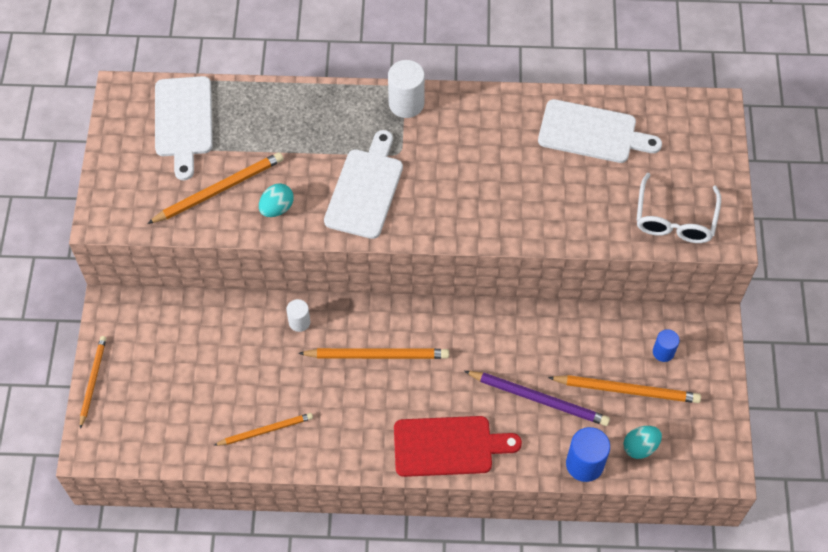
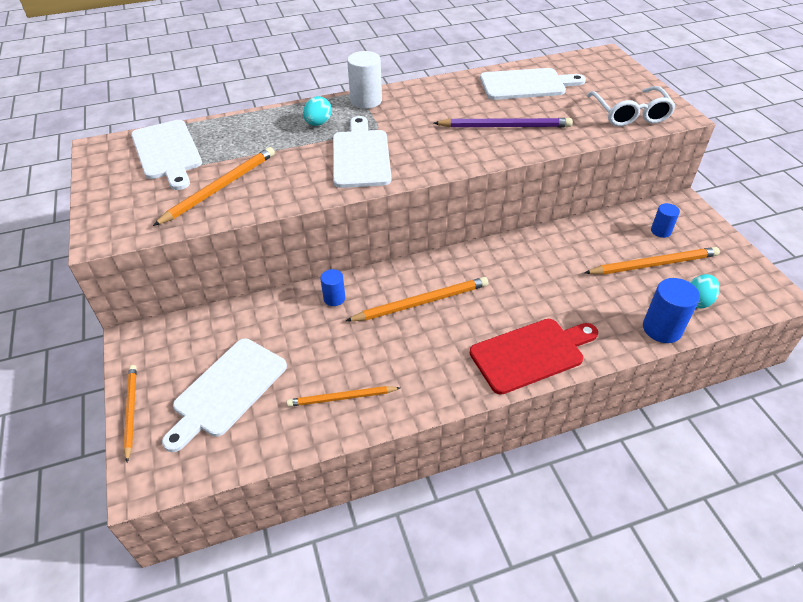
camera: 20 degrees left, 15 degrees down
orange pencil [213,413,313,446] -> orange pencil turned 150 degrees counterclockwise [287,386,400,407]
turquoise egg [259,183,294,217] -> turquoise egg moved to [303,96,332,126]
white cylinder [286,299,310,332] -> blue cylinder [320,269,345,306]
purple pencil [464,371,610,426] -> purple pencil moved to [434,118,573,128]
none -> white cutting board [162,339,287,452]

